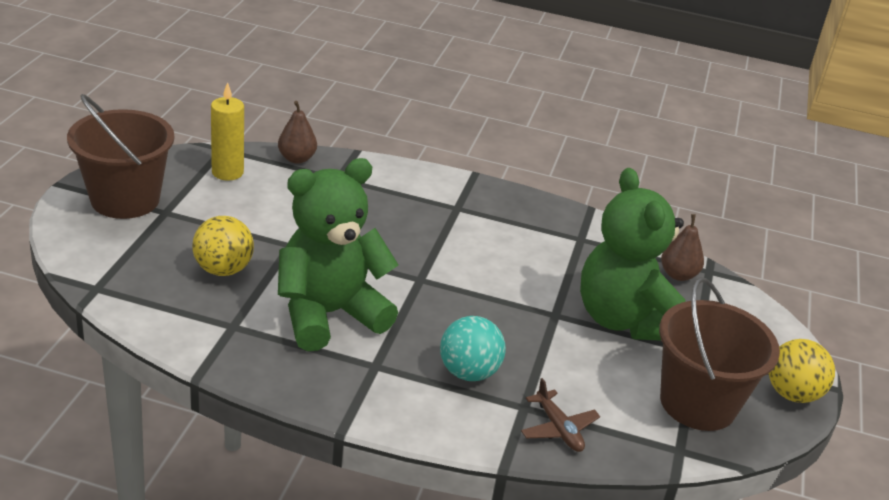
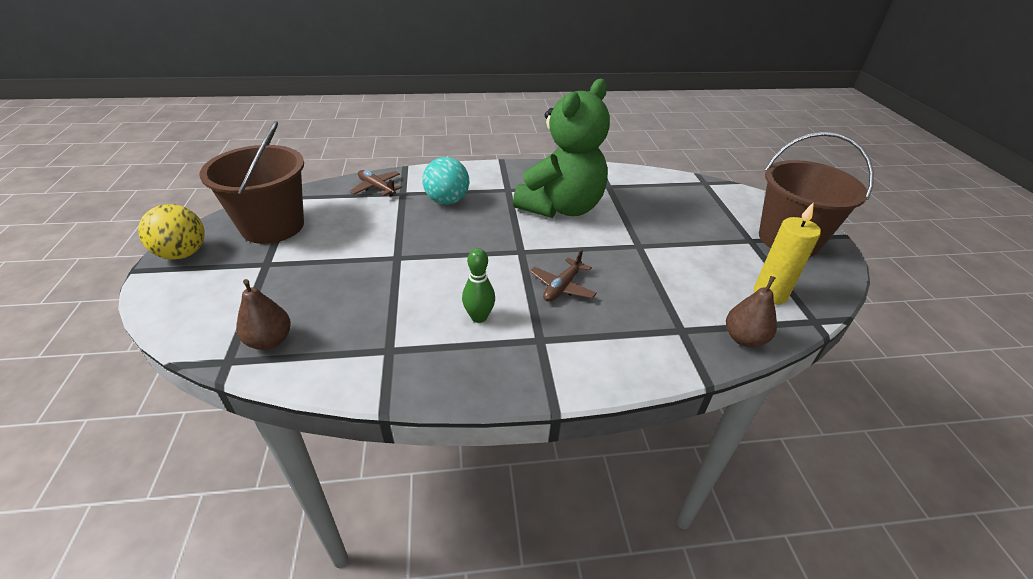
camera: 160 degrees right, 5 degrees up
yellow ball [192,216,254,276] -> none
green teddy bear [580,168,685,341] -> none
none -> green bowling pin [462,248,495,323]
none -> brown plane [530,249,597,302]

